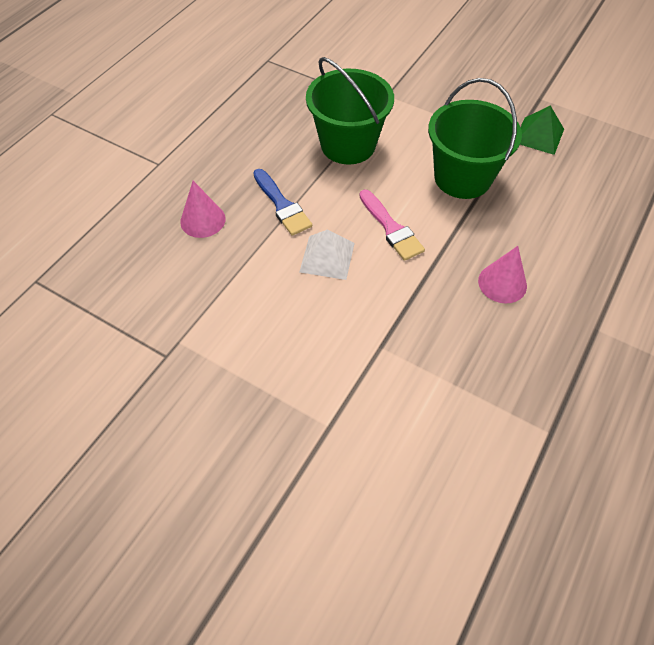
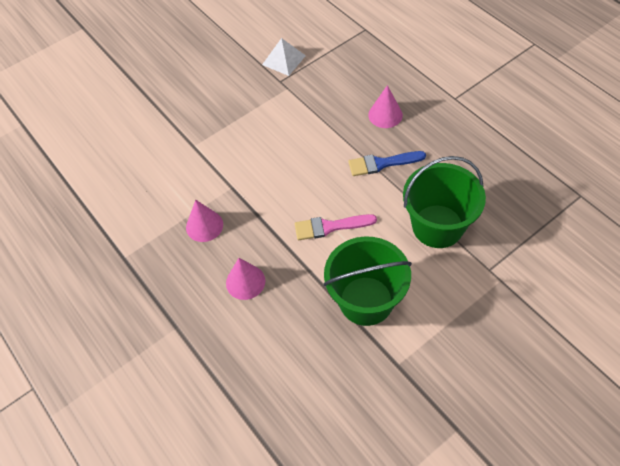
camera: 115 degrees right, 0 degrees up
white pyramid [299,230,355,280] -> white pyramid moved to [262,38,306,76]
green pyramid [520,105,564,155] -> none
none -> pink cone [186,200,223,242]

